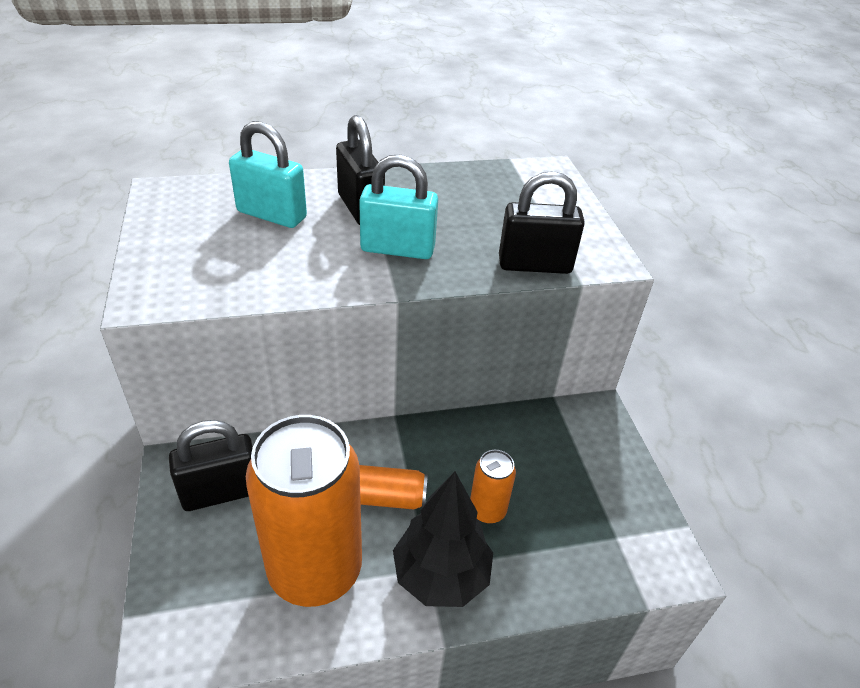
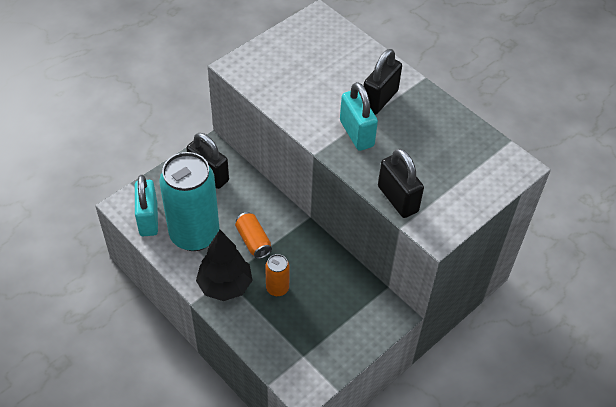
camera: 60 degrees right, 10 degrees up
turquoise padlock [229,121,307,228] -> turquoise padlock moved to [135,175,158,236]
orange can [246,415,362,607] -> turquoise can [159,152,220,251]

